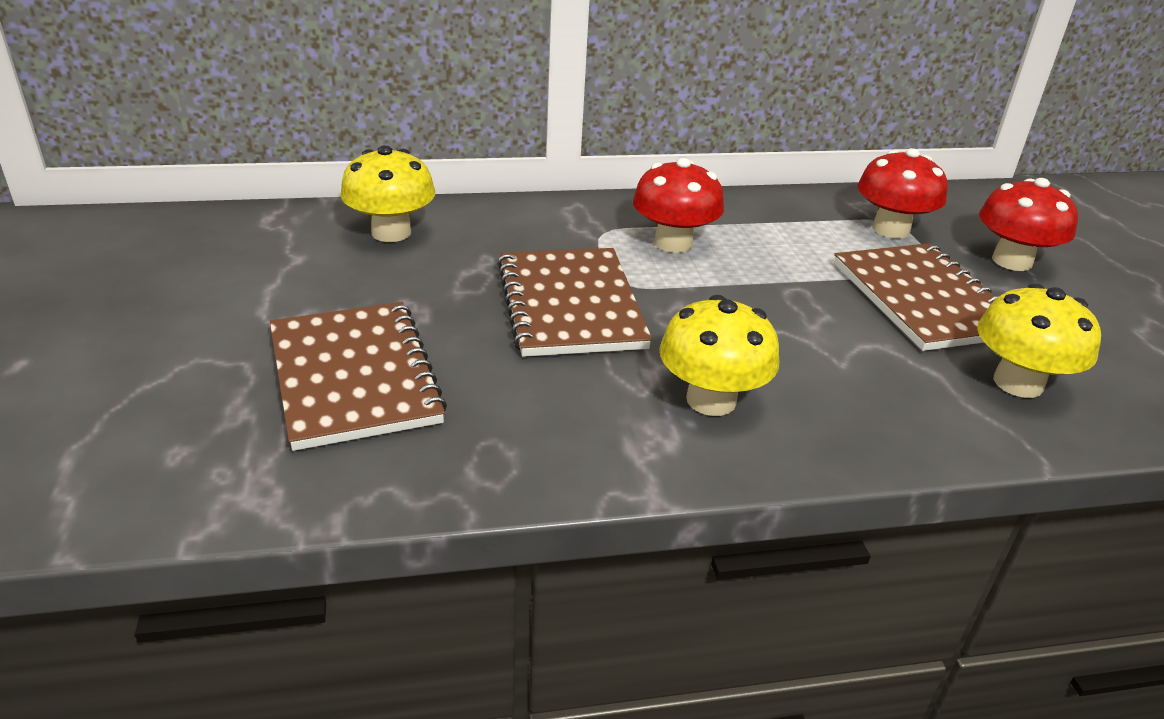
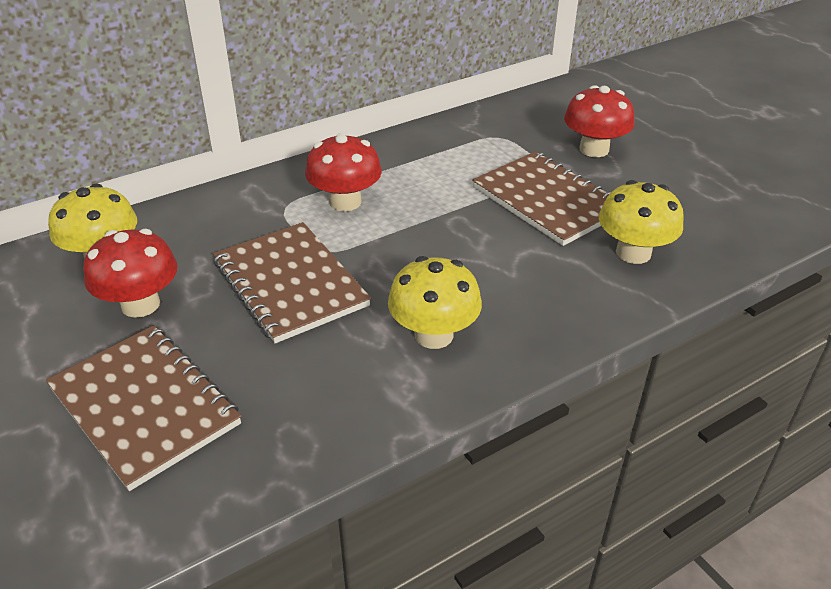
camera: 20 degrees left, 5 degrees up
red mushroom [858,148,948,238] -> red mushroom moved to [83,229,178,318]

